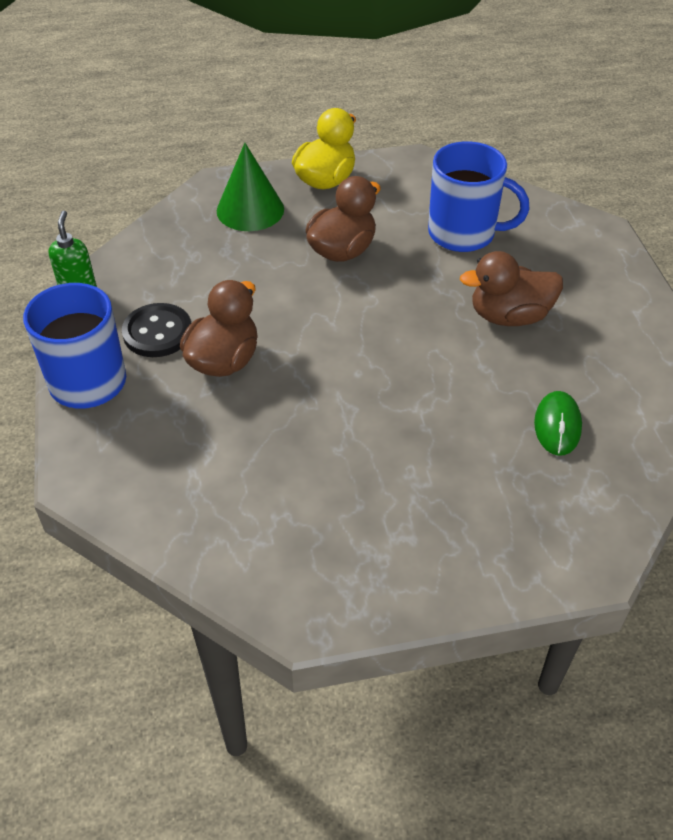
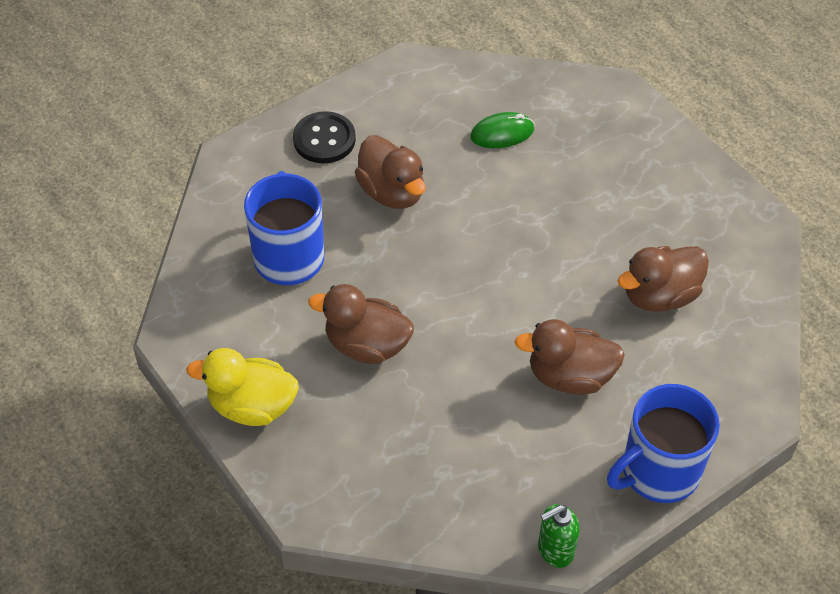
camera: 115 degrees left, 5 degrees up
black button [122,303,191,357] -> black button moved to [293,111,356,163]
green cone [217,143,284,231] -> none
none -> brown duck [618,246,709,312]

